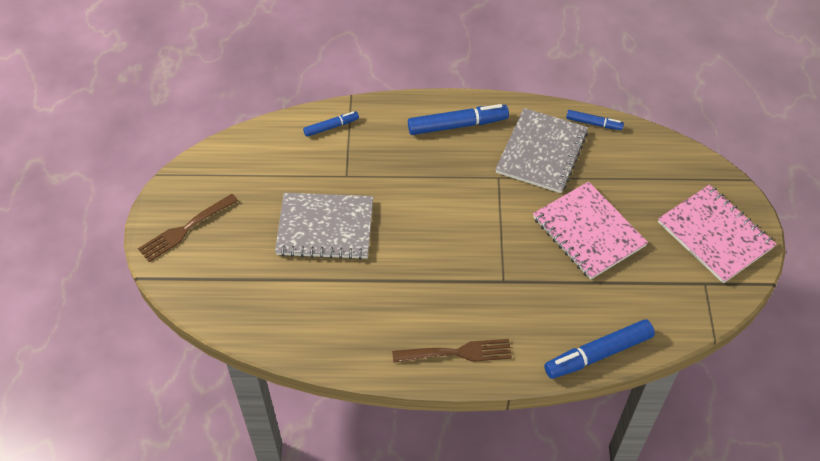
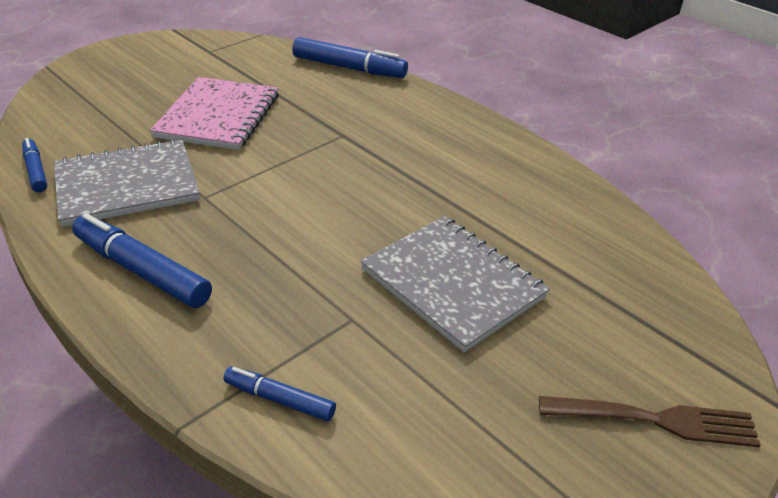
camera: 135 degrees left, 15 degrees down
brown fork [392,339,512,363] -> none
pink notebook [658,185,776,283] -> none

